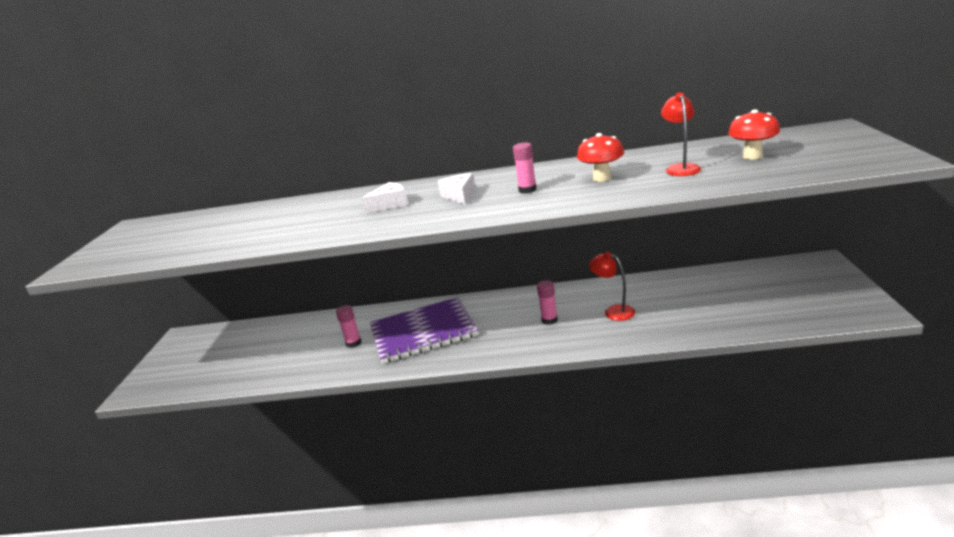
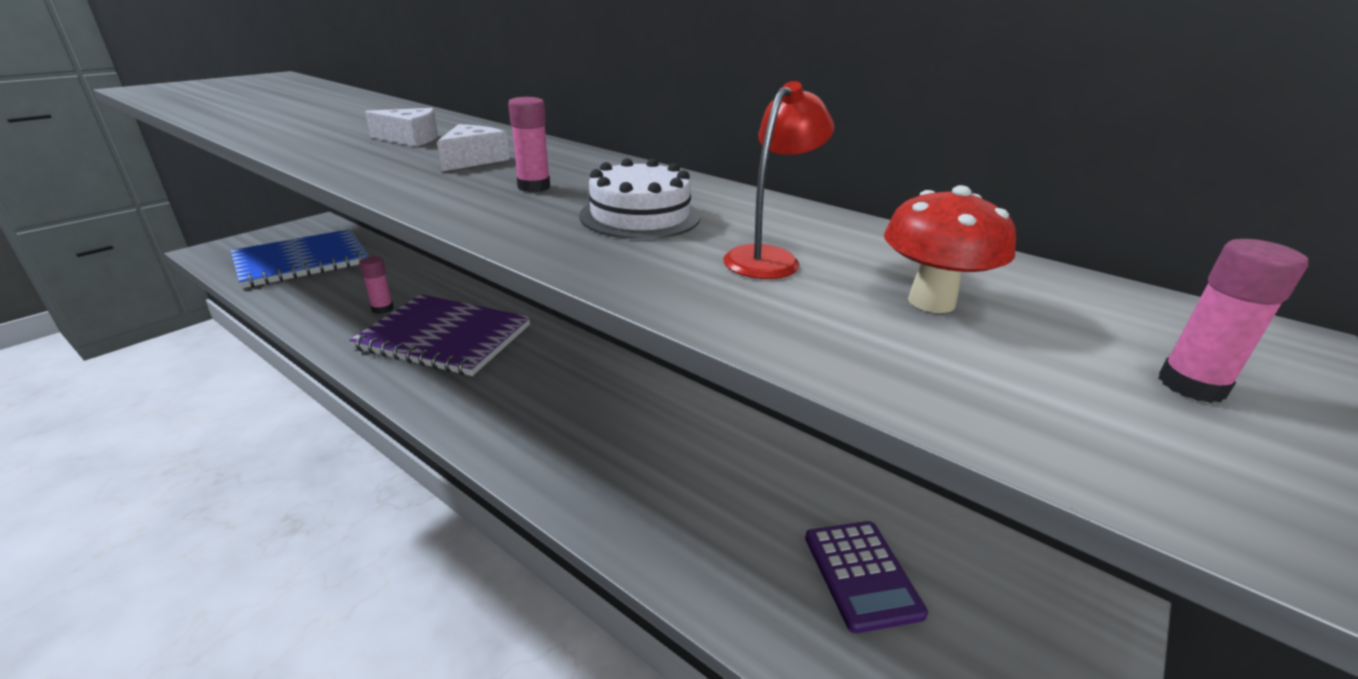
camera: 30 degrees right, 5 degrees up
pink glue stick [537,280,558,325] -> pink glue stick moved to [1158,239,1308,403]
red mushroom [577,133,624,182] -> white cake [579,158,700,239]
red lamp [589,252,635,321] -> none
none -> blue notebook [231,229,369,288]
none -> purple calculator [805,521,928,633]

